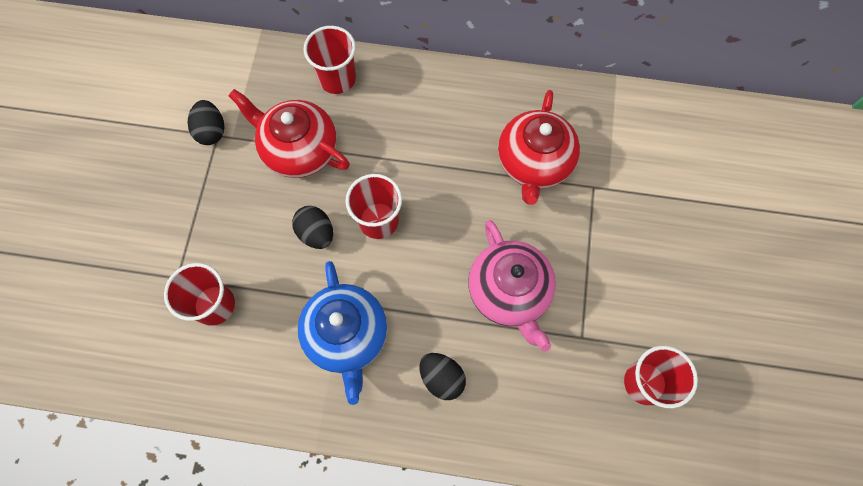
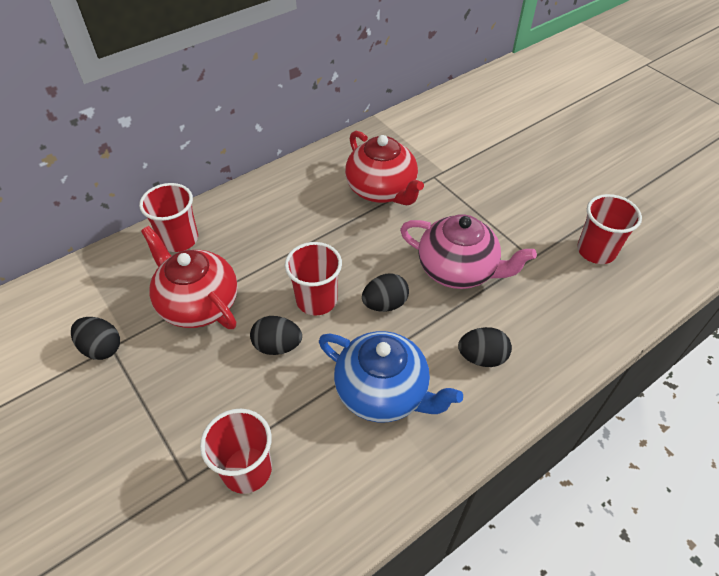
camera: 45 degrees left, 20 degrees down
red teapot [228,89,350,178] -> red teapot turned 60 degrees clockwise [141,226,238,329]
none -> black egg [362,273,409,312]

